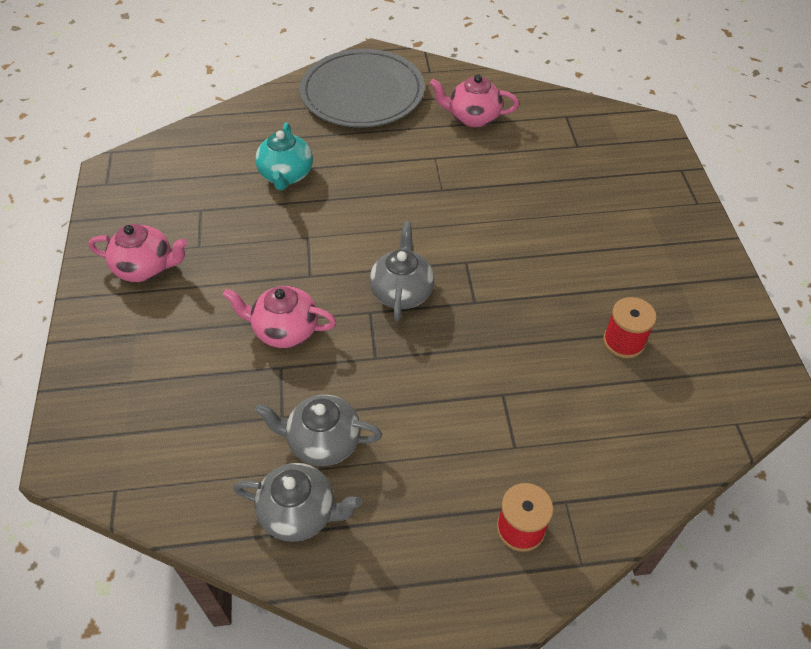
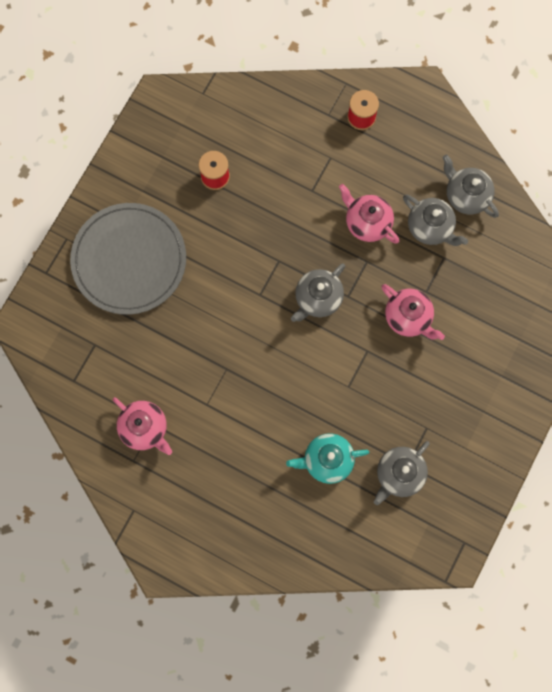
camera: 145 degrees left, 25 degrees up
pink teapot [88,224,188,282] -> pink teapot moved to [339,184,399,244]
turquoise teapot [255,123,313,190] -> turquoise teapot turned 135 degrees counterclockwise [286,433,370,484]
grey plate [300,49,425,127] -> grey plate moved to [70,203,186,315]
none -> grey teapot [374,441,430,505]

